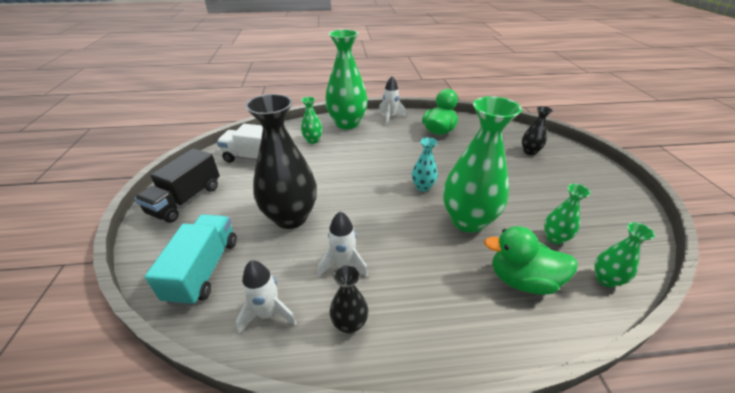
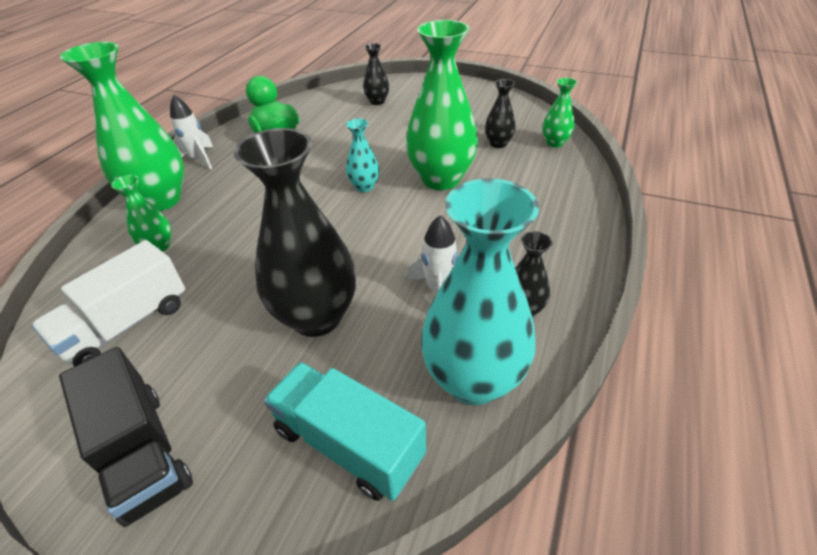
camera: 60 degrees left, 5 degrees up
white rocket [236,260,297,333] -> turquoise vase [421,179,539,405]
green duck [484,226,578,295] -> none
green vase [544,184,590,244] -> black vase [485,79,516,148]

